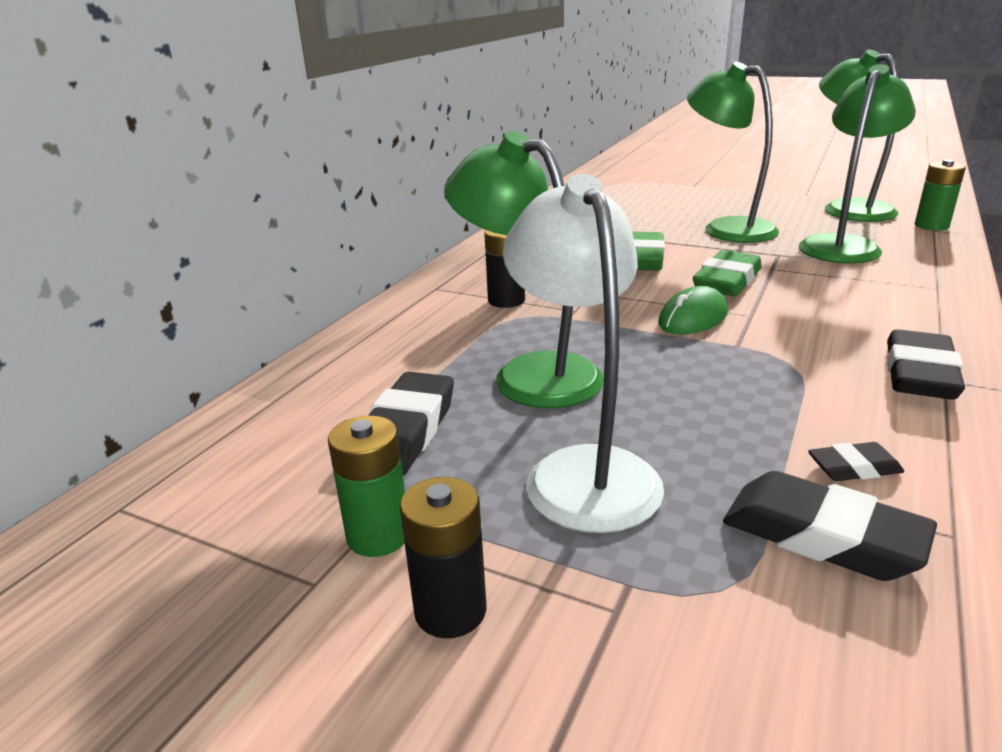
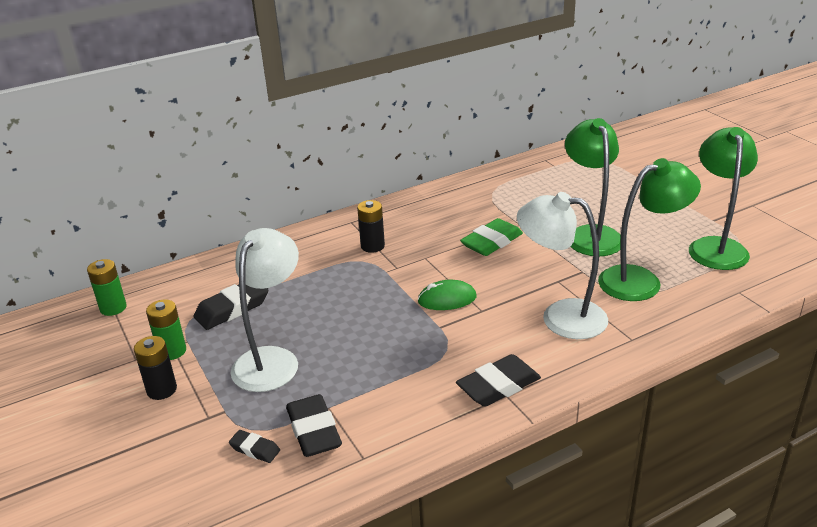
camera: 35 degrees right, 5 degrees up
green lamp [444,131,604,408] -> none
green eraser [693,250,762,296] -> none
black eraser [808,442,904,481] -> black eraser moved to [229,430,280,463]
green battery [915,159,966,231] -> green battery moved to [87,259,127,316]
none -> white lamp [517,192,608,339]

